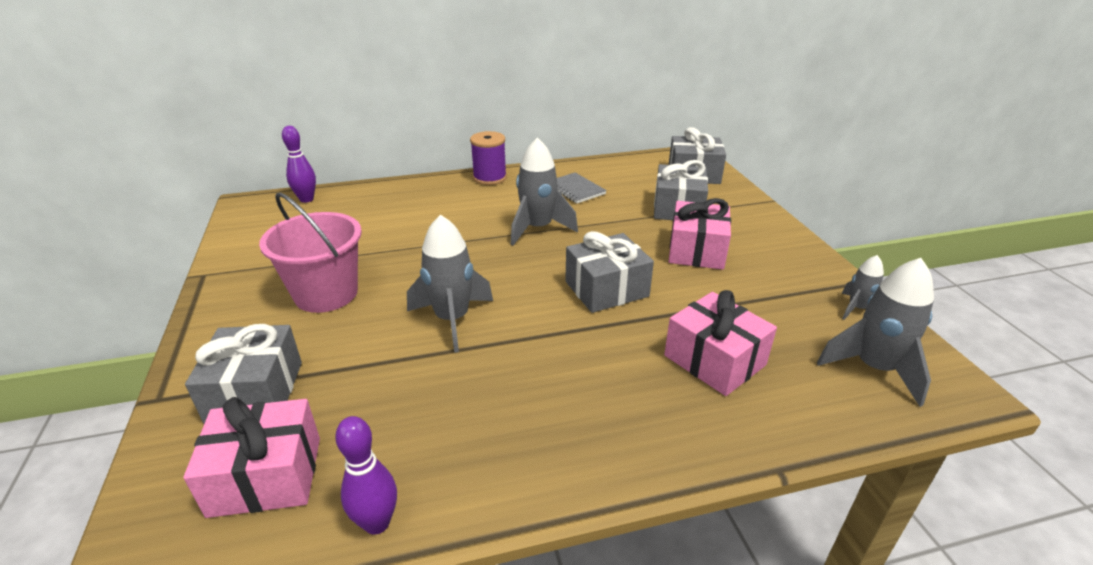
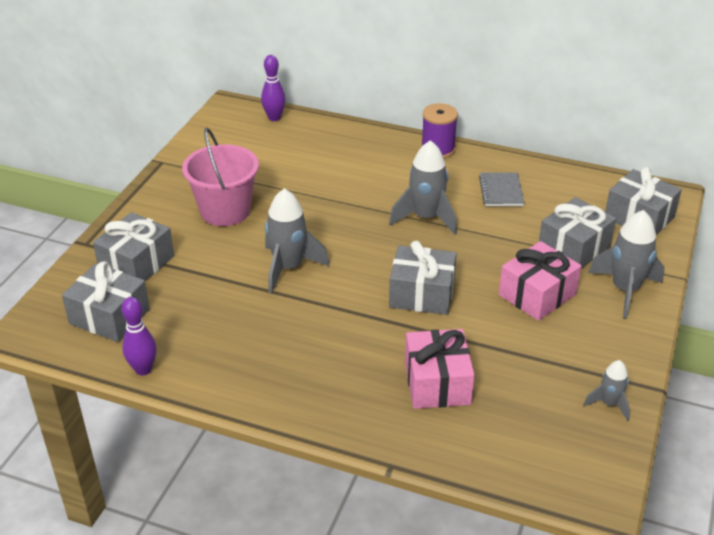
camera: 35 degrees right, 5 degrees up
pink gift [183,397,320,518] -> grey gift [62,261,150,342]
grey rocket [817,258,934,407] -> grey rocket moved to [588,210,665,319]

